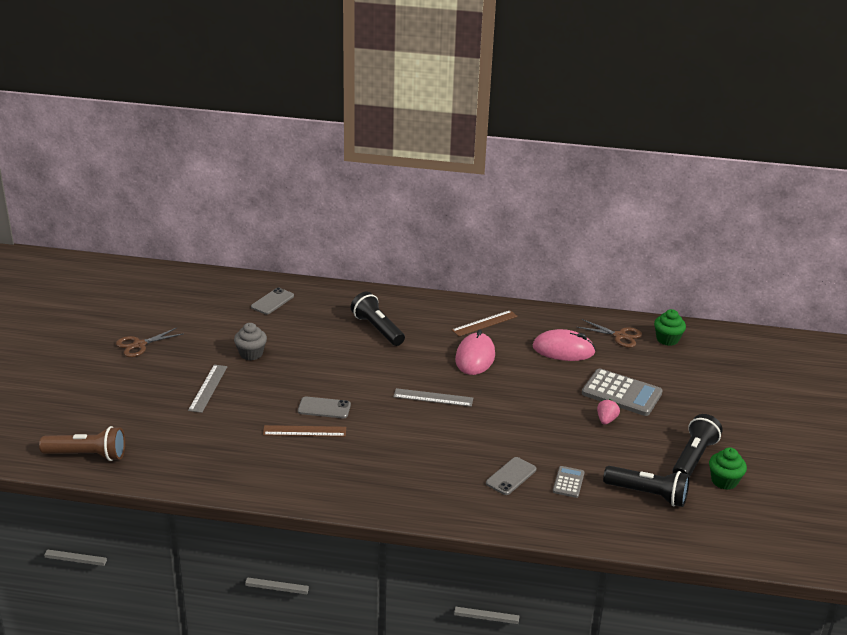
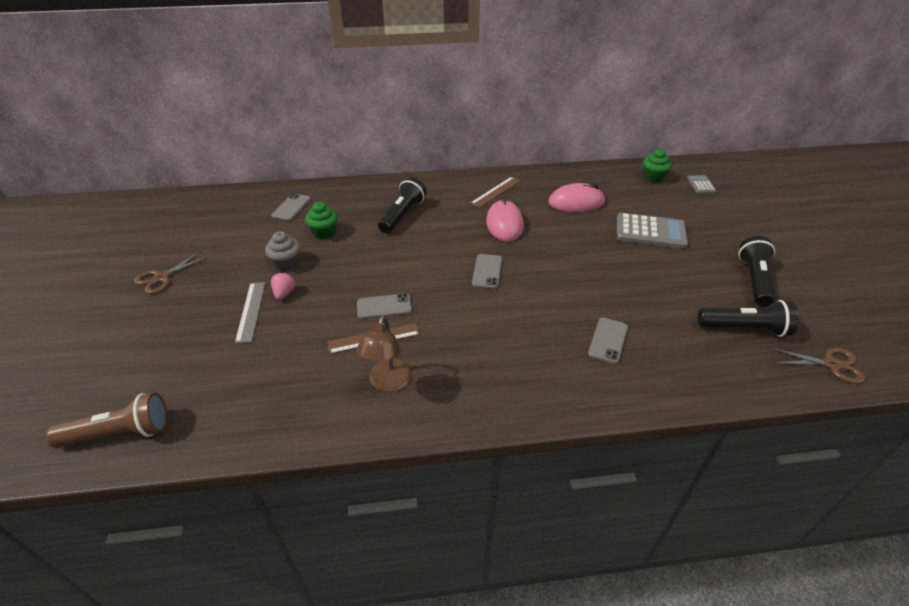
camera: 15 degrees left, 10 degrees up
black flashlight [351,292,405,346] -> black flashlight turned 75 degrees clockwise [378,177,426,233]
grey ruler [393,388,473,407] -> grey phone [472,254,502,289]
grey calculator [553,466,585,498] -> grey calculator moved to [687,175,716,193]
brown scissors [577,319,642,348] -> brown scissors moved to [770,348,866,384]
pink strawberry [597,399,620,425] -> pink strawberry moved to [271,272,296,300]
green cupcake [709,447,747,490] -> green cupcake moved to [305,202,338,239]
none -> brown lamp [356,315,412,392]

